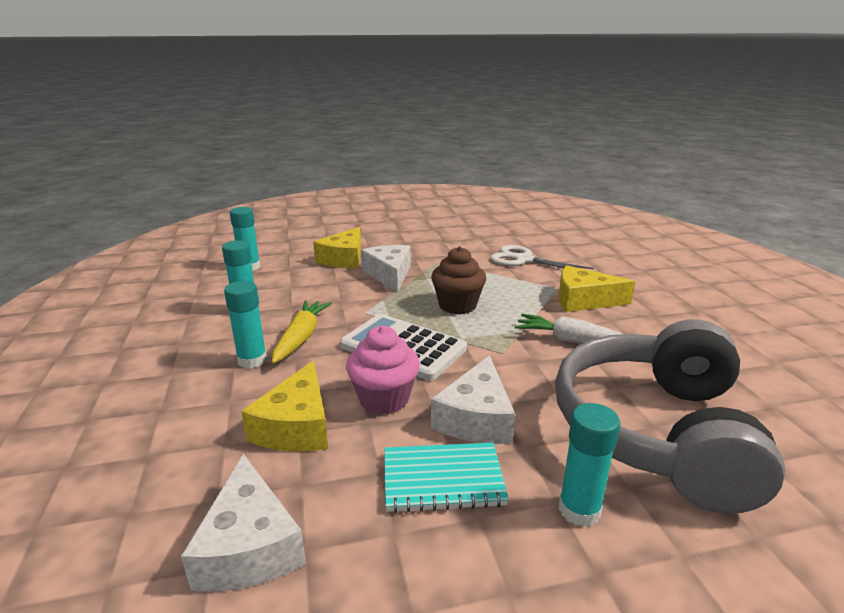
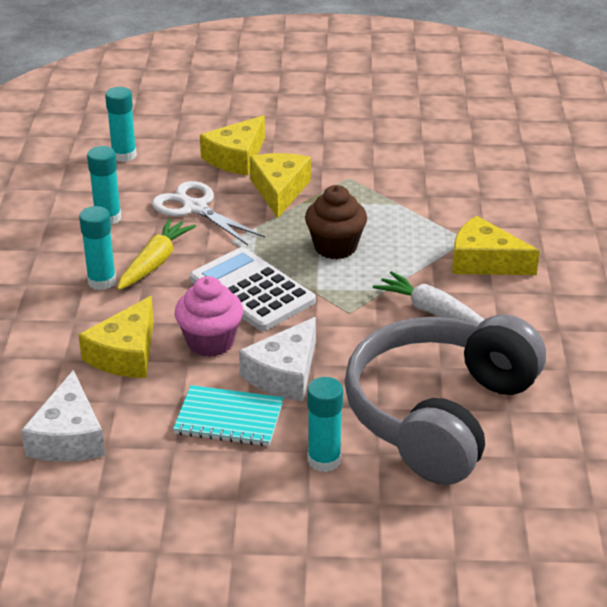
camera: 15 degrees right, 10 degrees up
white cheese [361,245,411,293] -> yellow cheese [250,153,311,218]
white scissors [490,245,594,269] -> white scissors moved to [152,181,265,245]

